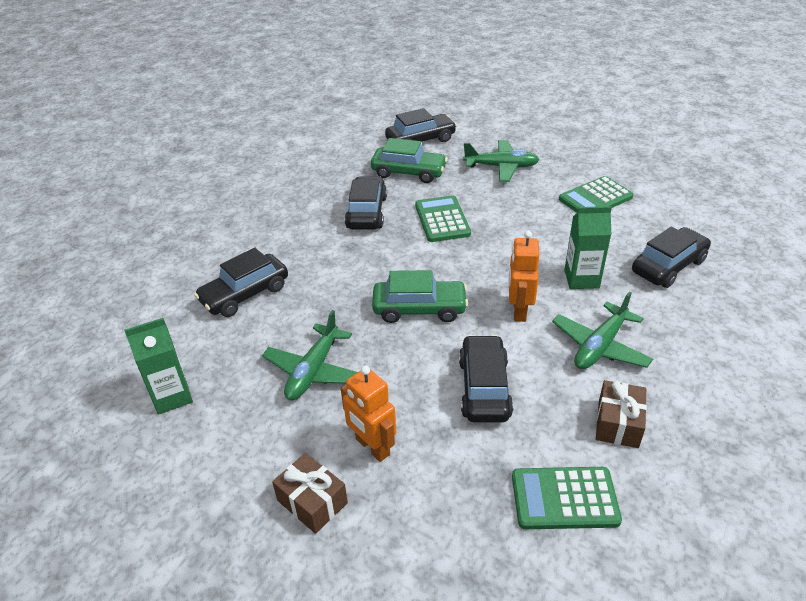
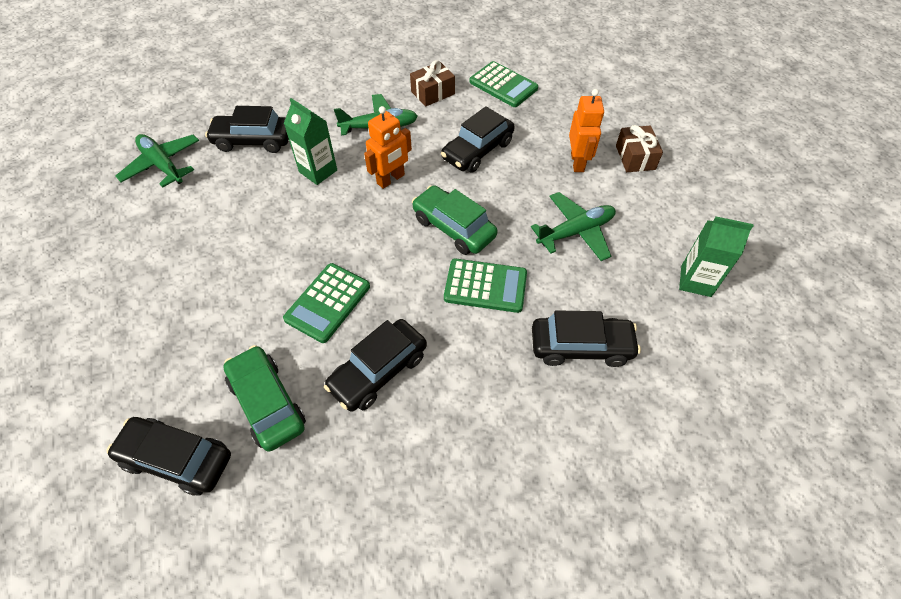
camera: 140 degrees left, 15 degrees up
green plane [463,140,539,182] -> green plane moved to [116,134,199,188]
green calculator [559,176,633,213] -> green calculator moved to [444,259,527,313]

